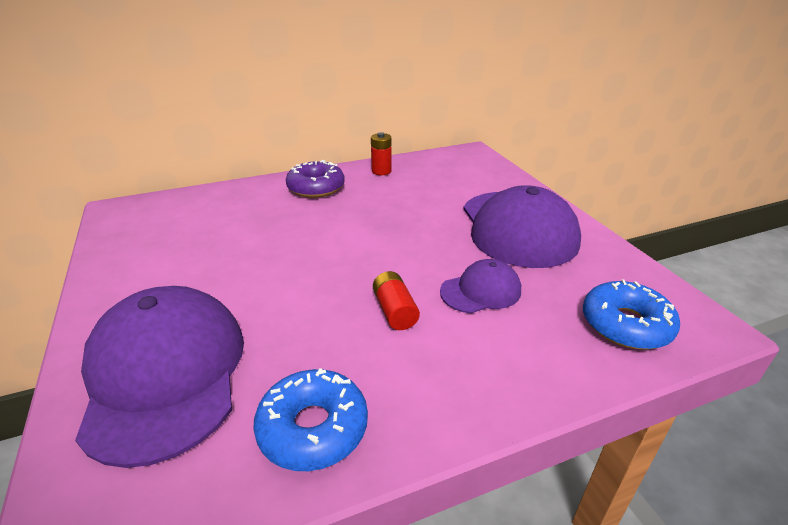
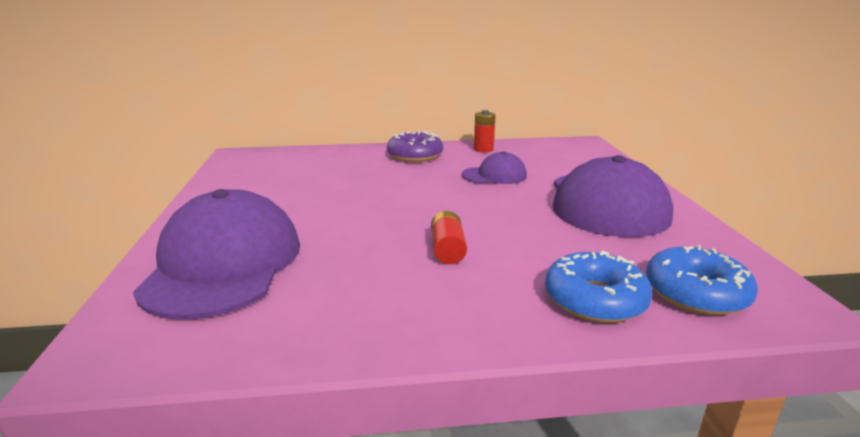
camera: 15 degrees right, 10 degrees down
blue donut [253,368,368,471] -> blue donut moved to [545,251,652,323]
purple cap [440,259,521,314] -> purple cap moved to [462,151,527,184]

